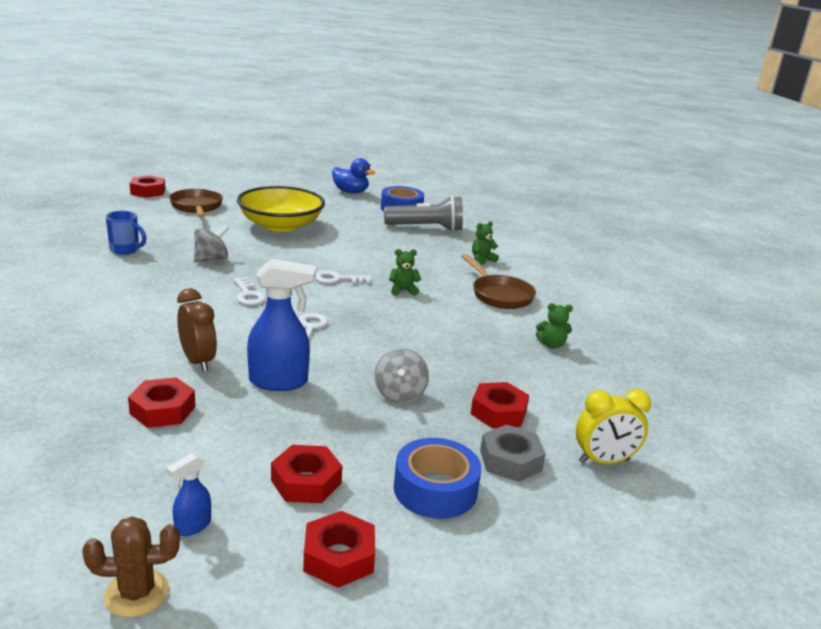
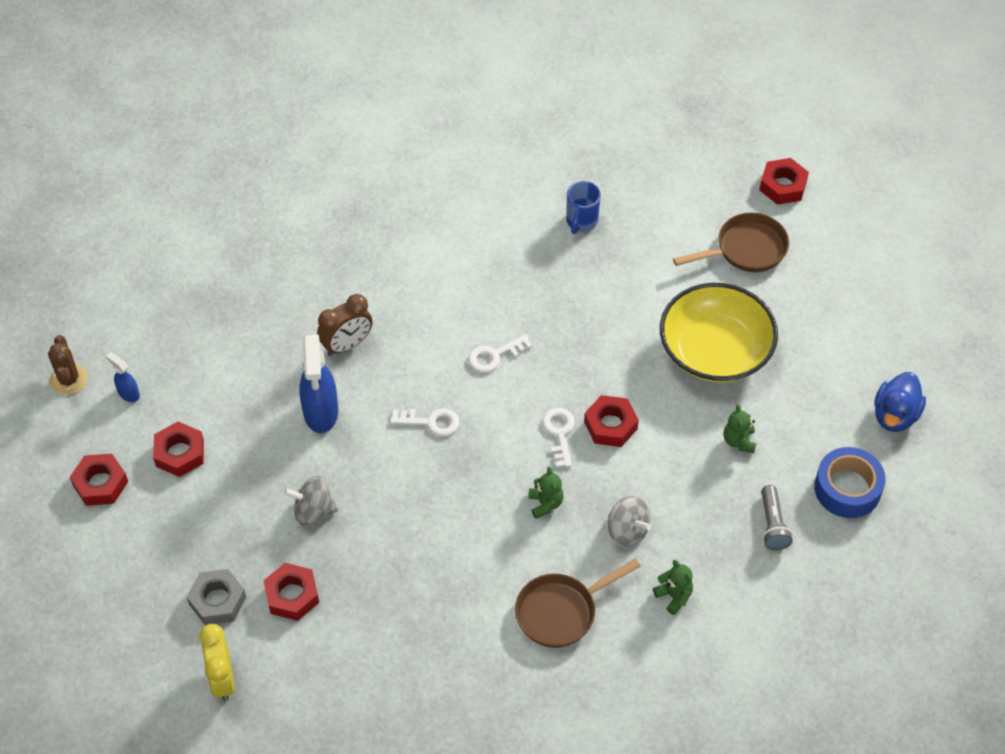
camera: 90 degrees right, 30 degrees up
red nut [128,377,196,428] -> red nut moved to [584,395,639,447]
grey spinning top [194,225,229,263] -> grey spinning top moved to [608,496,652,547]
grey flashlight [384,196,463,231] -> grey flashlight [761,485,793,550], size x0.57
blue tape [394,438,481,519] -> none
green teddy bear [536,303,573,348] -> green teddy bear moved to [724,404,756,453]

